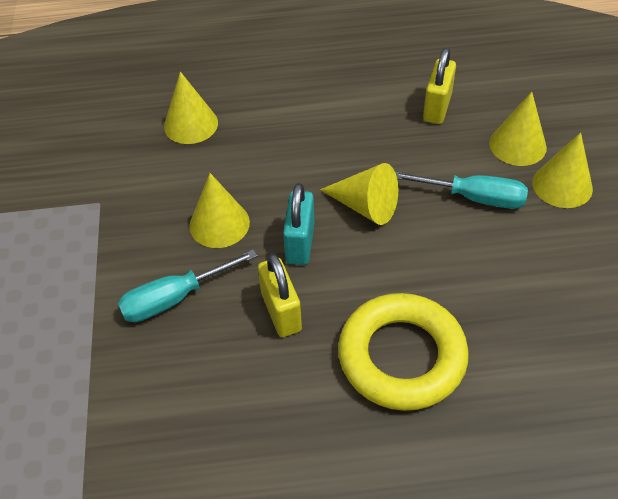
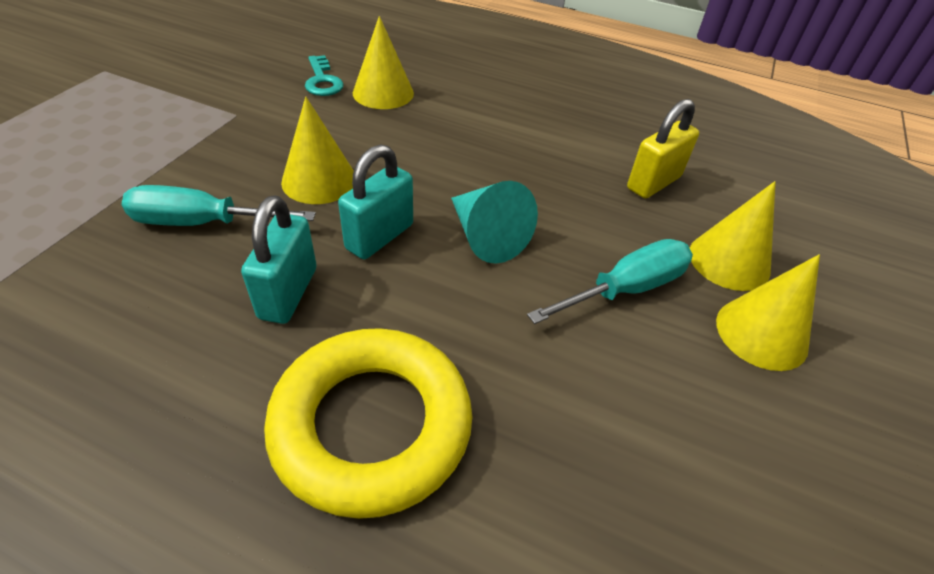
camera: 25 degrees right, 5 degrees down
yellow padlock [258,253,302,337] -> turquoise padlock [241,196,317,324]
yellow cone [320,163,398,225] -> turquoise cone [451,181,538,263]
turquoise screwdriver [395,172,528,209] -> turquoise screwdriver turned 75 degrees counterclockwise [527,239,693,324]
none -> turquoise key [305,55,344,96]

